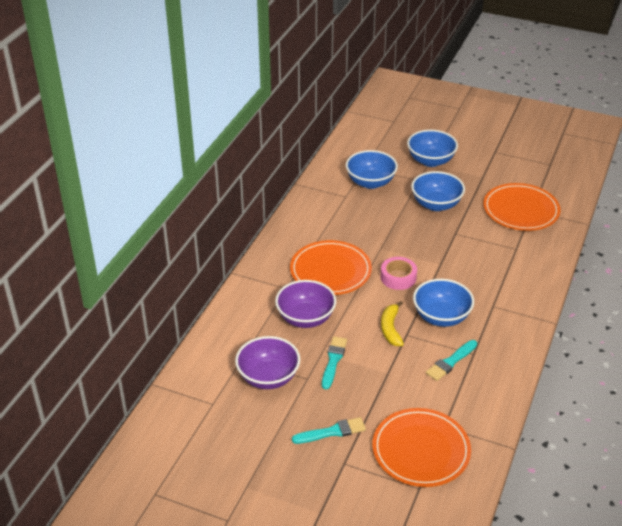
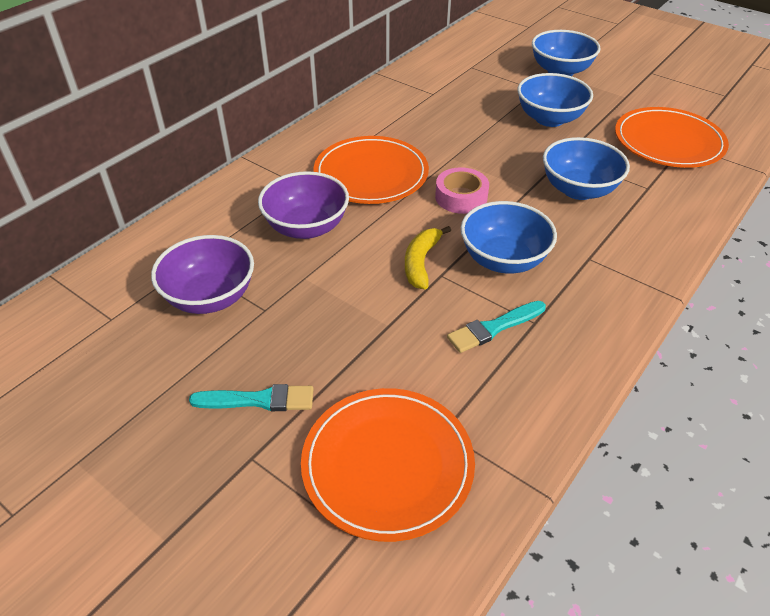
camera: 15 degrees right, 5 degrees up
turquoise brush [322,336,347,389] -> none
blue bowl [346,150,398,189] -> blue bowl moved to [543,137,630,200]

